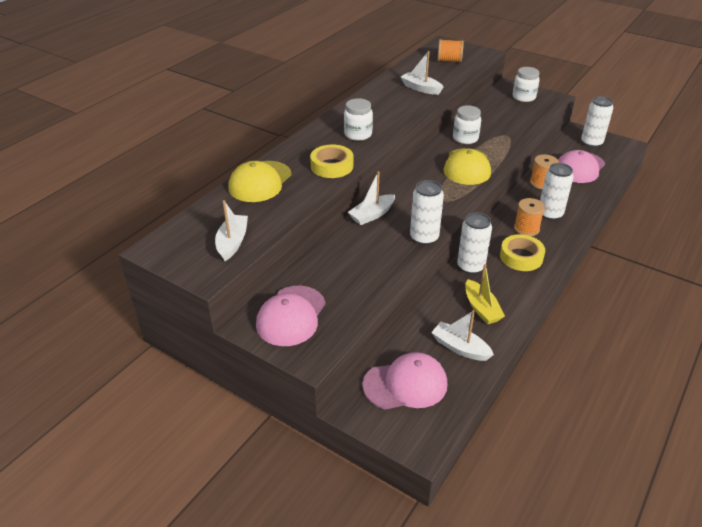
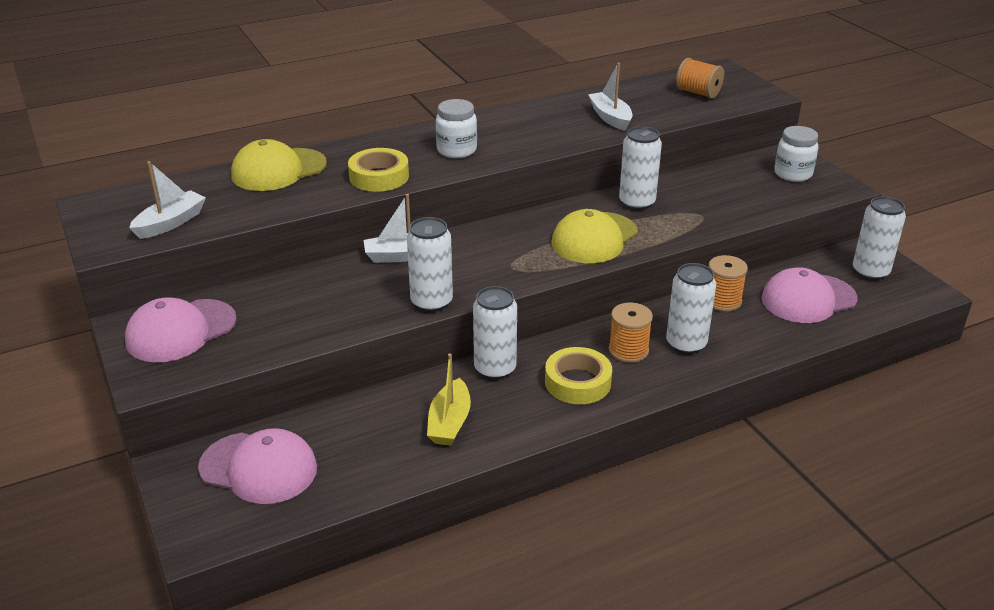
camera: 30 degrees right, 5 degrees down
white boat [431,310,494,361] -> none
white jar [453,105,481,144] -> white can [619,126,662,211]

